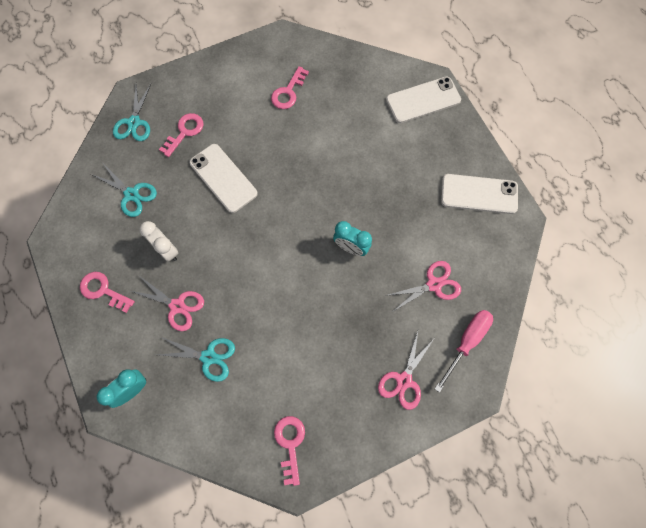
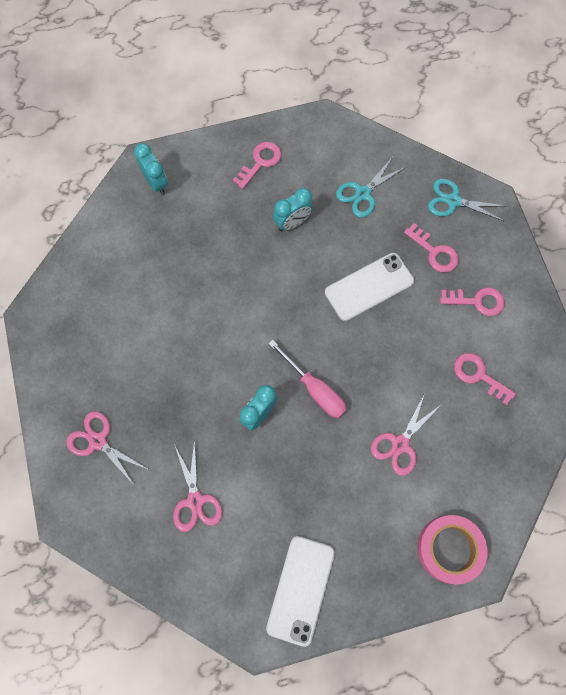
camera: 100 degrees right, 0 degrees up
pink scissors [131,277,204,331] -> pink scissors moved to [371,393,442,476]
white clock [139,221,178,262] -> turquoise clock [273,188,313,231]
turquoise scissors [158,337,235,382] -> none
pink key [274,416,305,486] -> pink key moved to [440,287,505,316]
white phone [386,76,461,123] -> pink tape [417,515,488,584]
pink screwdriver [435,310,493,393] -> pink screwdriver moved to [268,340,346,418]

